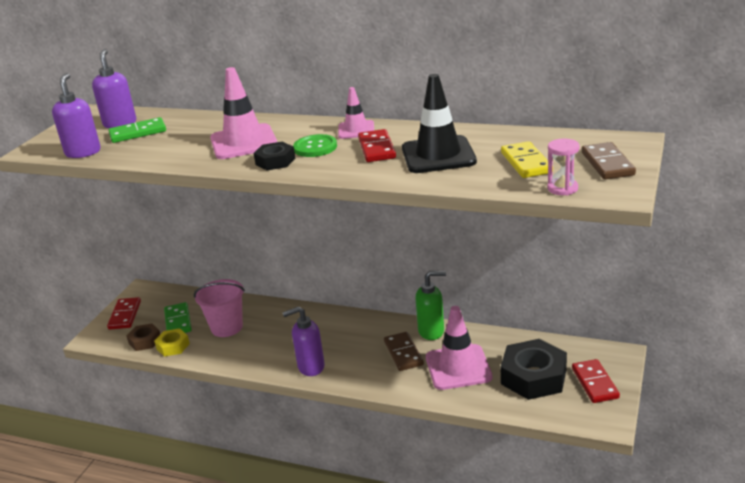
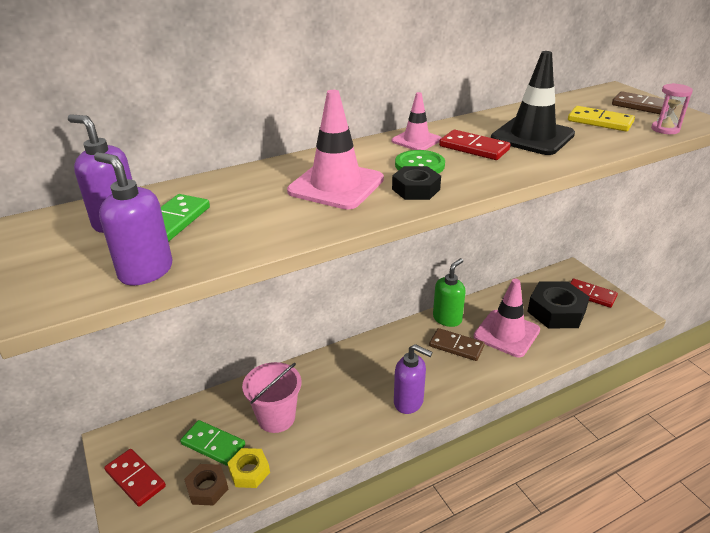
camera: 50 degrees left, 5 degrees up
purple soap dispenser [282,306,325,376] -> purple soap dispenser turned 90 degrees counterclockwise [394,344,433,414]

